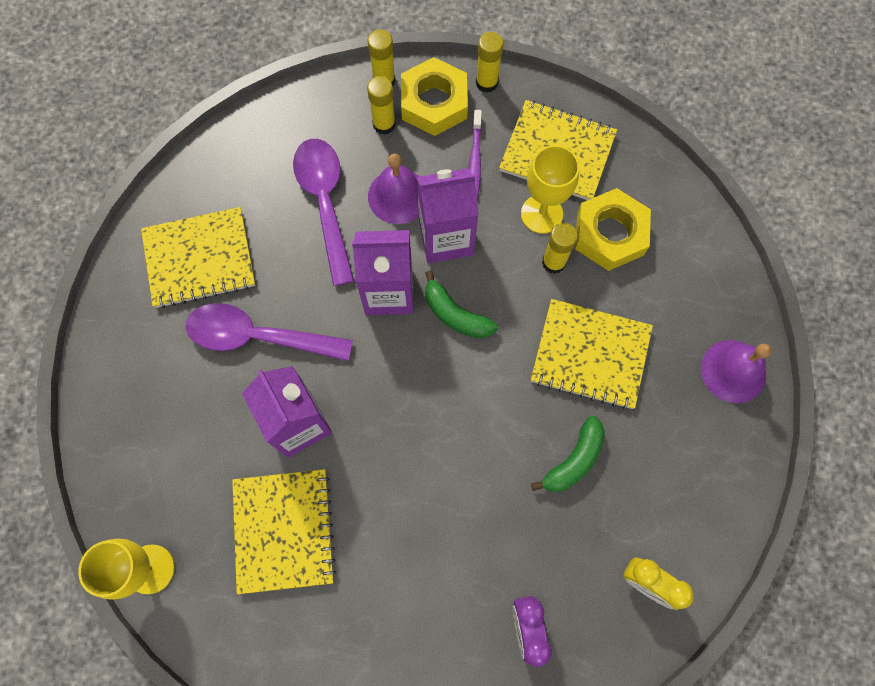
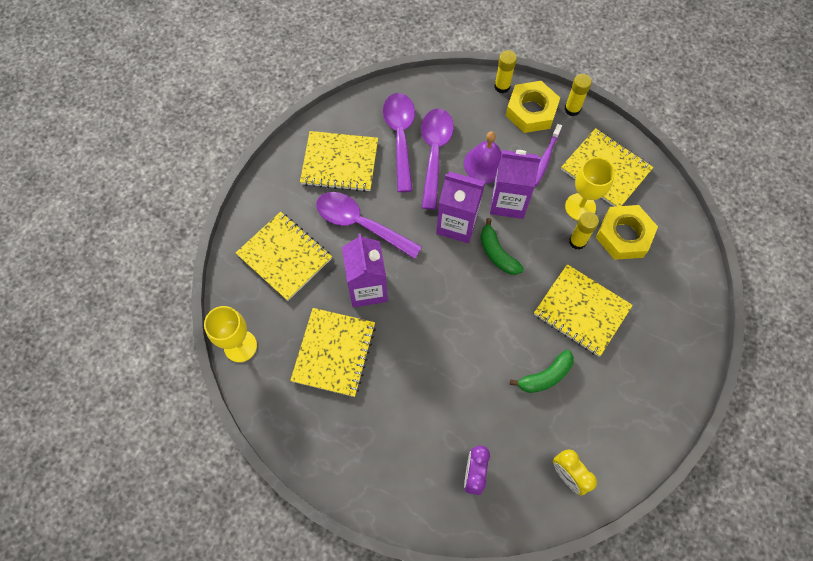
camera: 20 degrees right, 5 degrees down
yellow glue stick [367,76,396,135] -> none
purple bell [701,340,772,403] -> none
none -> yellow notebook [236,212,332,301]
none -> purple spoon [383,93,415,192]

